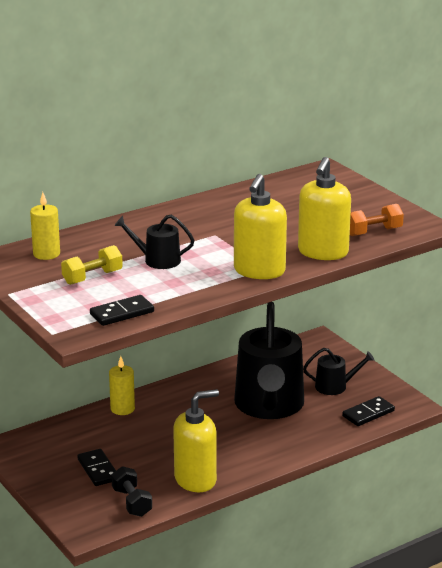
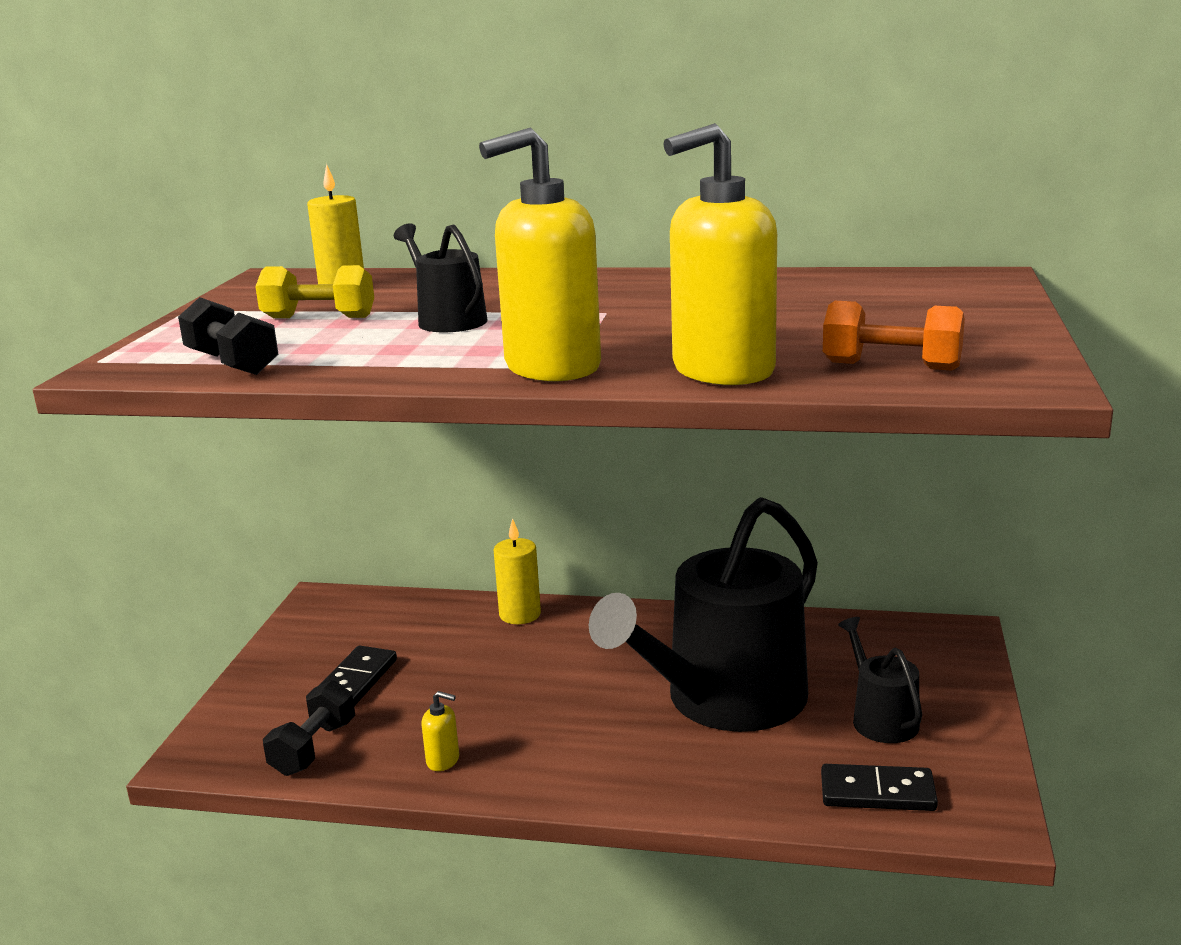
camera: 45 degrees right, 5 degrees down
black domino [90,295,154,326] -> black dumbbell [178,297,278,375]
yellow soap dispenser [173,389,219,492] -> yellow soap dispenser [421,691,459,771], size x0.41
black watering can [303,348,374,395] -> black watering can turned 150 degrees counterclockwise [838,617,922,743]

